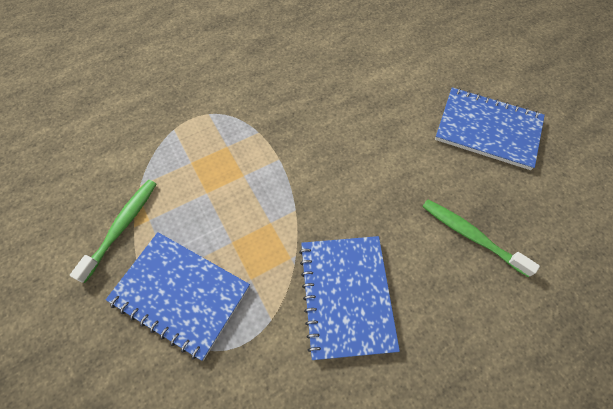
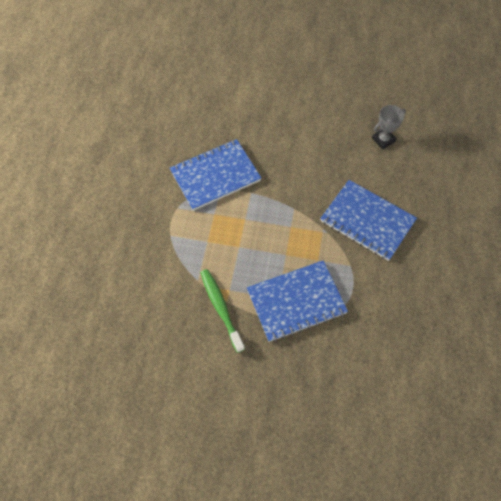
camera: 50 degrees left, 0 degrees up
green toothbrush [422,199,540,277] -> grey trophy [372,105,406,149]
blue notebook [435,87,545,170] -> blue notebook moved to [170,139,261,211]

